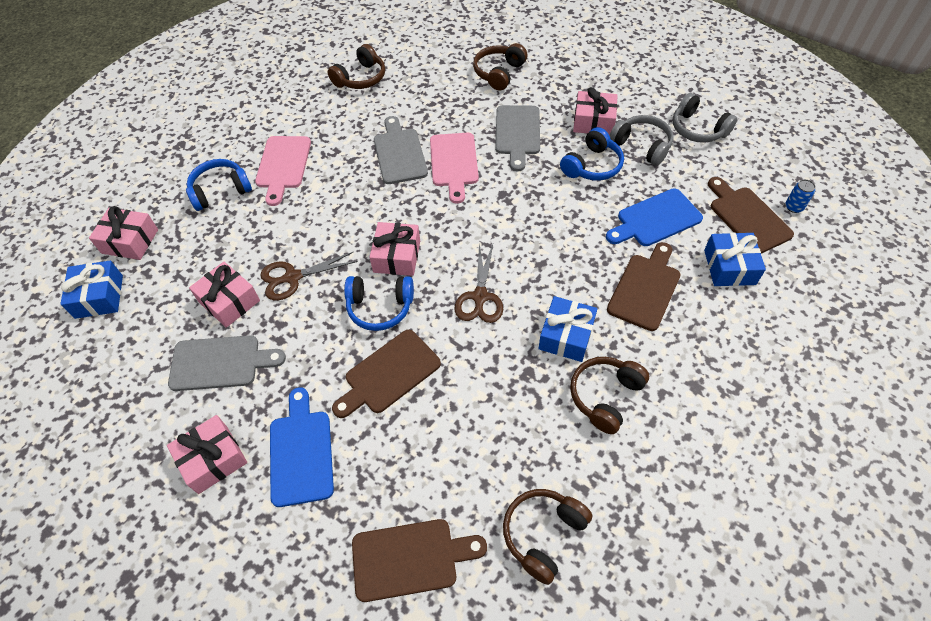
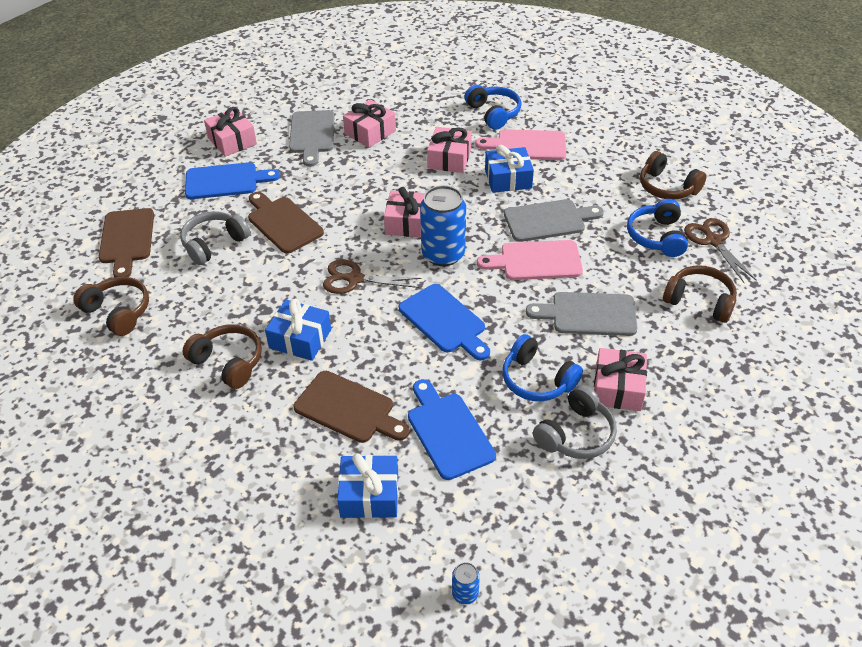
camera: 90 degrees right, 10 degrees down
blue gift [60,261,123,319] -> blue gift moved to [485,145,534,193]
pink gift [89,206,158,260] -> pink gift moved to [427,127,472,173]
brown scissors [260,252,358,300] -> brown scissors moved to [684,218,757,283]
blue headphones [344,276,414,331] -> blue headphones moved to [627,199,688,257]
grey headphones [673,93,737,143] -> grey headphones moved to [180,211,250,265]
brown cutting board [708,177,794,254] -> none
none -> blue cutting board [399,284,490,360]
none -> blue can [420,185,466,266]

